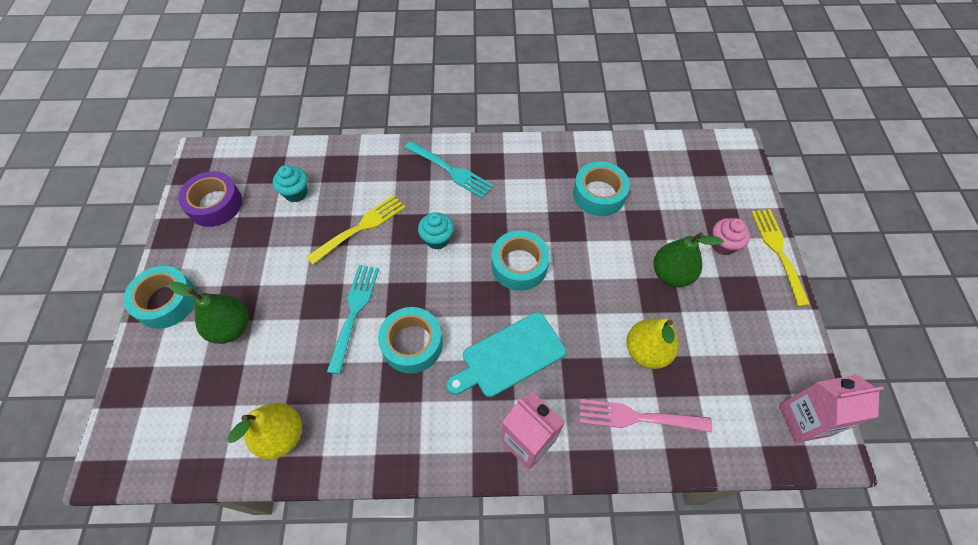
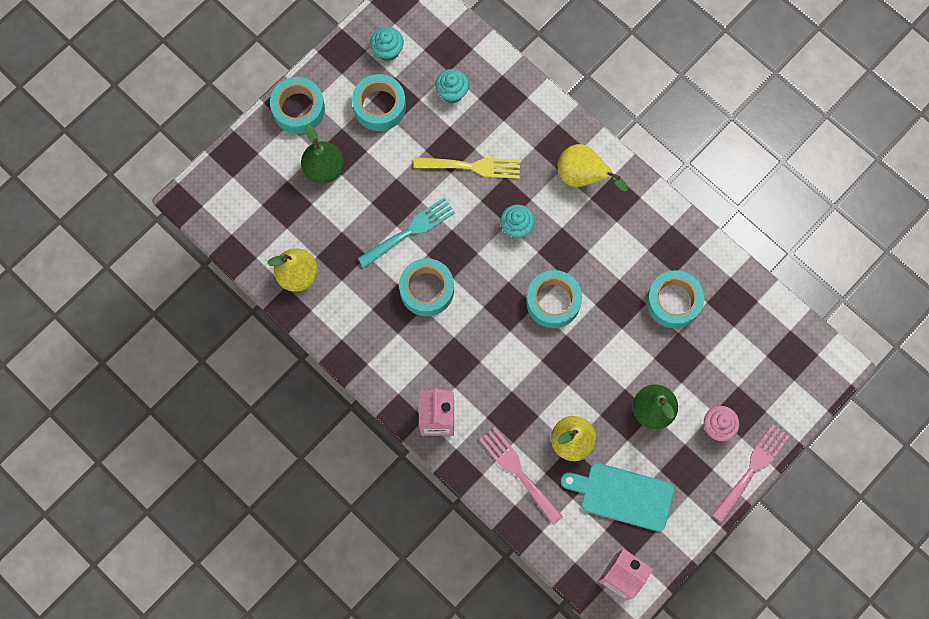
camera: 45 degrees right, 15 degrees up
purple tape [178,171,242,227] -> turquoise cupcake [370,27,404,61]
turquoise fork [404,141,493,199] -> yellow pear [558,144,628,192]
turquoise cutting board [446,312,566,397] -> turquoise cutting board moved to [561,463,674,532]
yellow fork [751,209,810,307] -> pink fork [712,425,790,523]
none -> turquoise tape [352,74,406,131]

